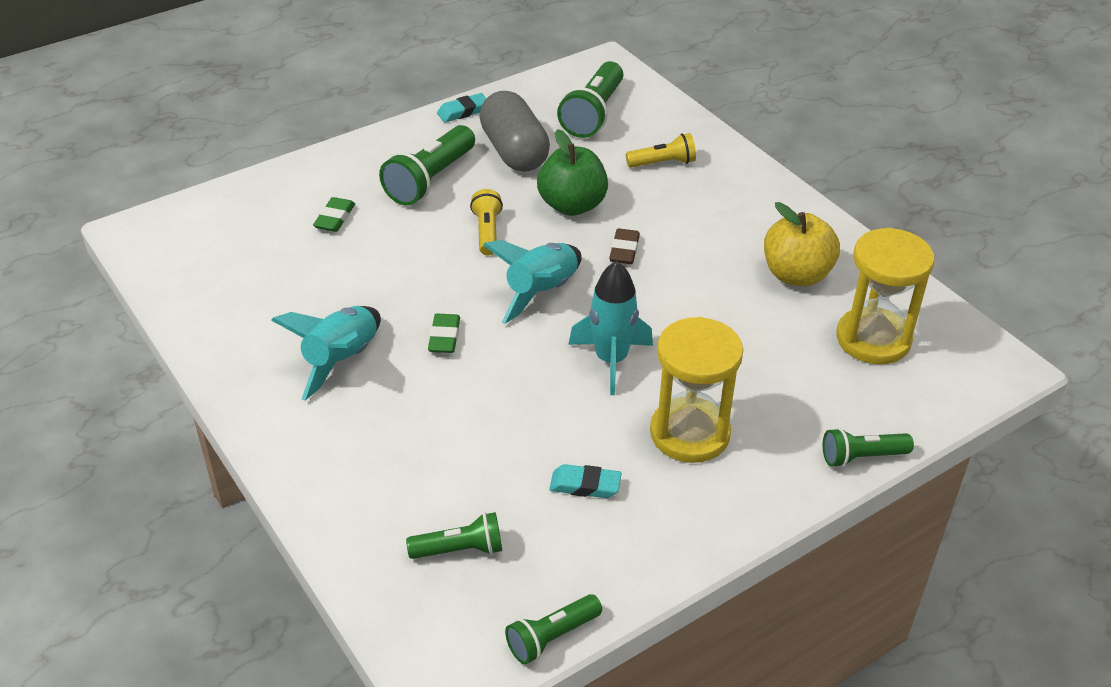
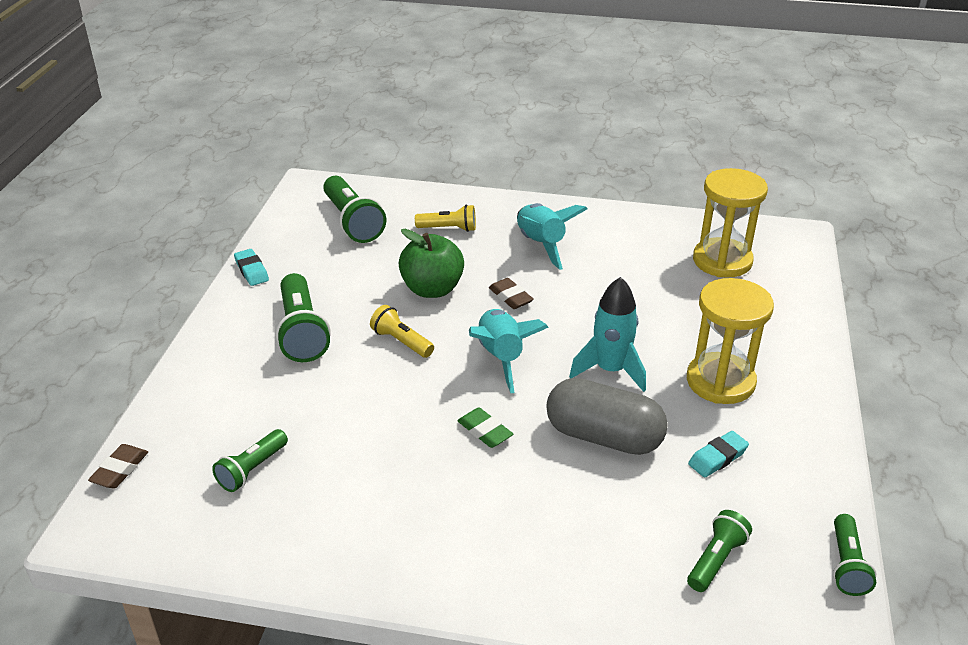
camera: 45 degrees left, 5 degrees down
turquoise rocket [271,306,381,400] -> turquoise rocket moved to [517,203,587,270]
green eraser [313,197,355,232] -> none
turquoise eraser [437,93,486,122] -> turquoise eraser turned 45 degrees counterclockwise [234,249,269,286]
grey capsule [479,91,550,172] -> grey capsule moved to [546,378,668,455]
yellow flashlight [626,133,696,168] -> yellow flashlight turned 60 degrees clockwise [415,205,476,232]
yellow apple [764,202,840,287] -> none
green flashlight [823,428,914,467] -> green flashlight moved to [212,429,288,492]
none -> brown eraser [88,444,148,488]

